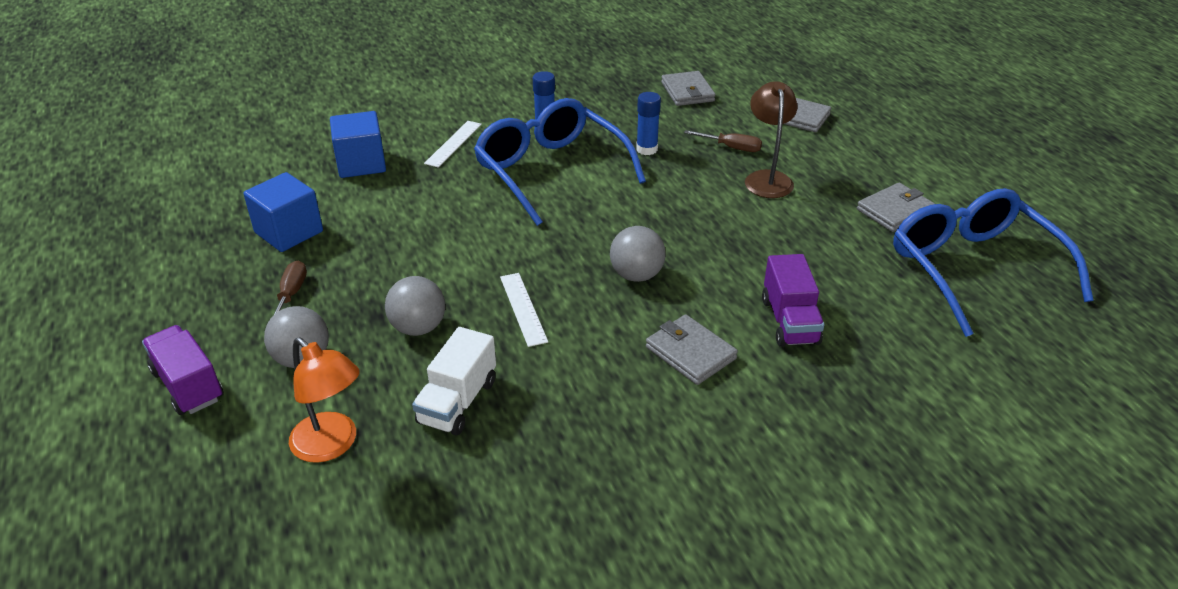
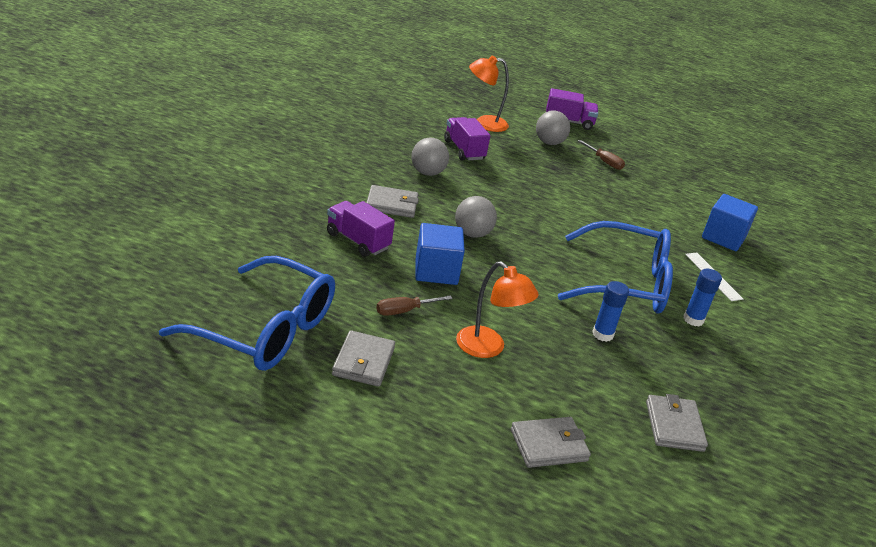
camera: 130 degrees right, 5 degrees down
blue cube [243,172,323,252] -> blue cube moved to [415,223,465,285]
grey ball [385,276,445,336] -> grey ball moved to [411,138,449,176]
white truck [412,327,496,436] -> purple truck [444,117,490,160]
white ruler [500,273,548,347] -> none
grey wallet [661,71,716,106] -> grey wallet turned 60 degrees clockwise [646,394,708,452]
brown screwdriver [684,130,762,152] -> brown screwdriver moved to [376,295,453,316]
brown lamp [745,81,797,198] -> orange lamp [456,261,539,358]

